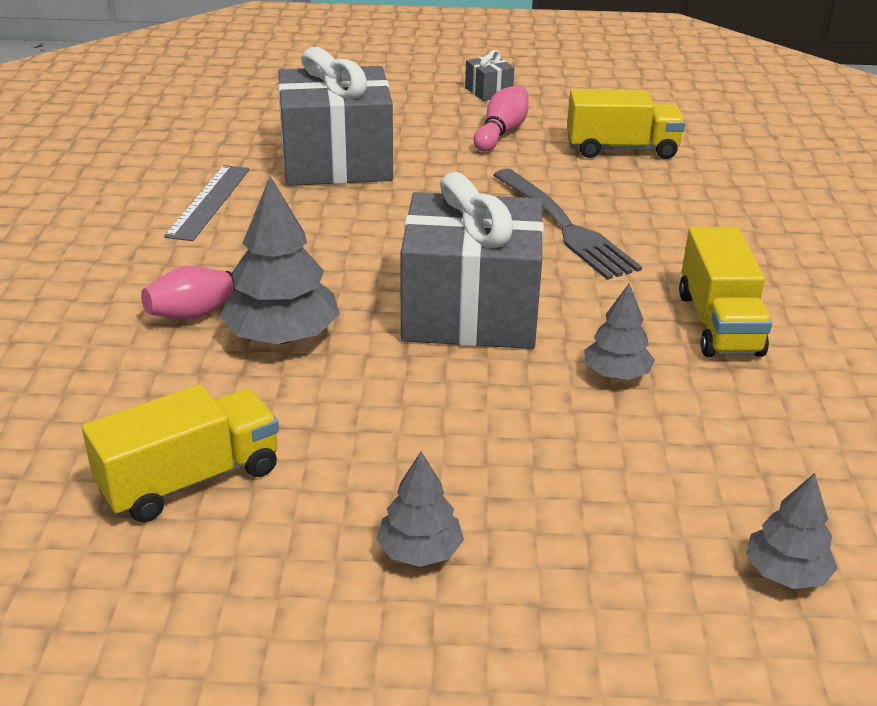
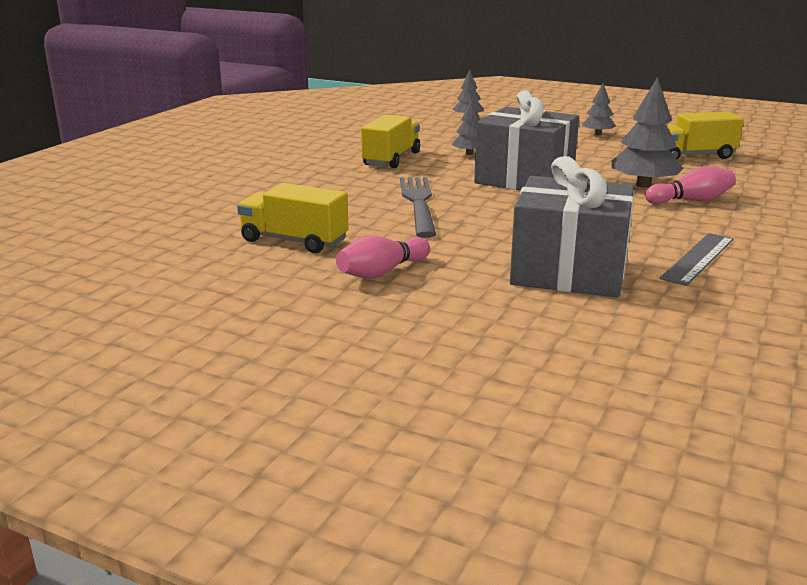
camera: 155 degrees left, 10 degrees down
grey gift [465,50,514,101] -> none

